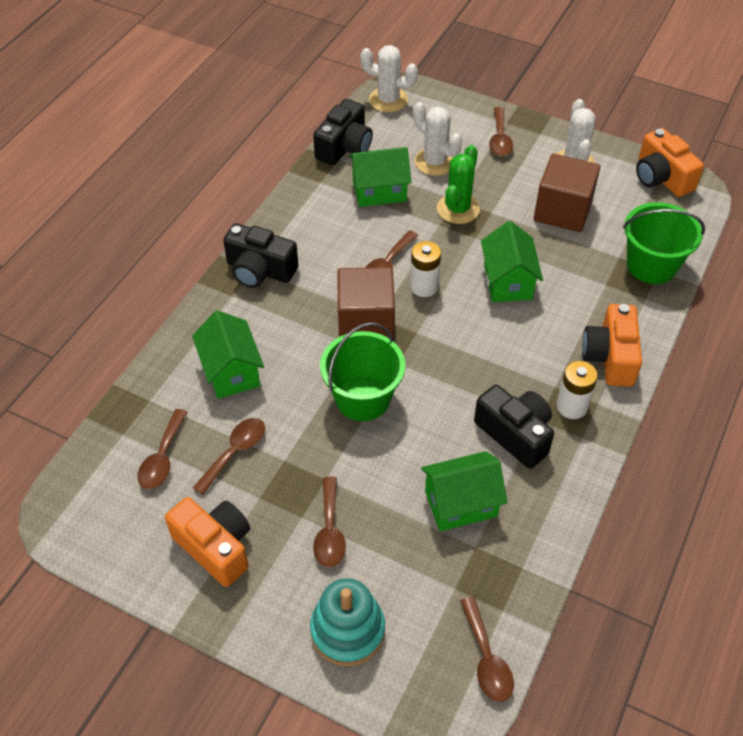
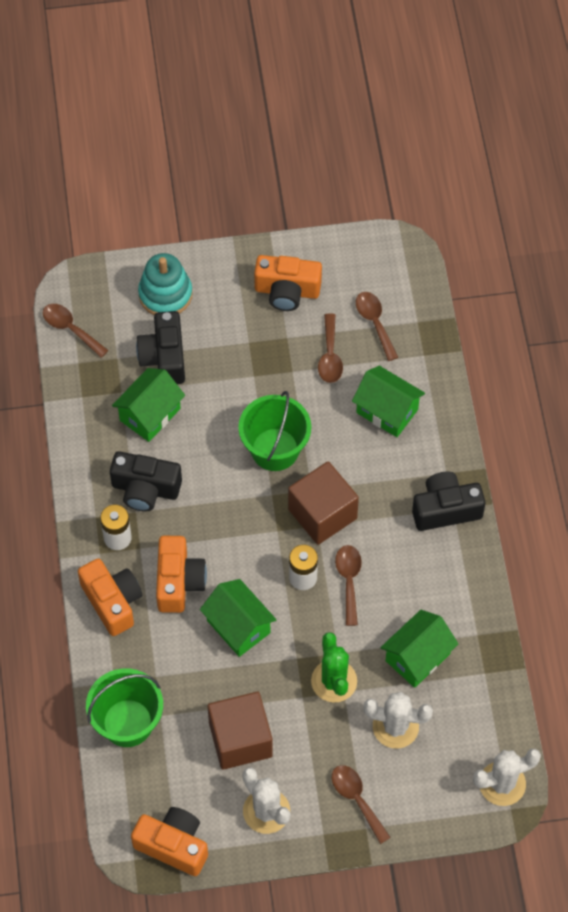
camera: 145 degrees right, 10 degrees up
black camera [313,99,373,165] -> black camera moved to [136,311,185,384]
brown spoon [313,476,346,567] -> none
none -> orange camera [156,536,207,613]

